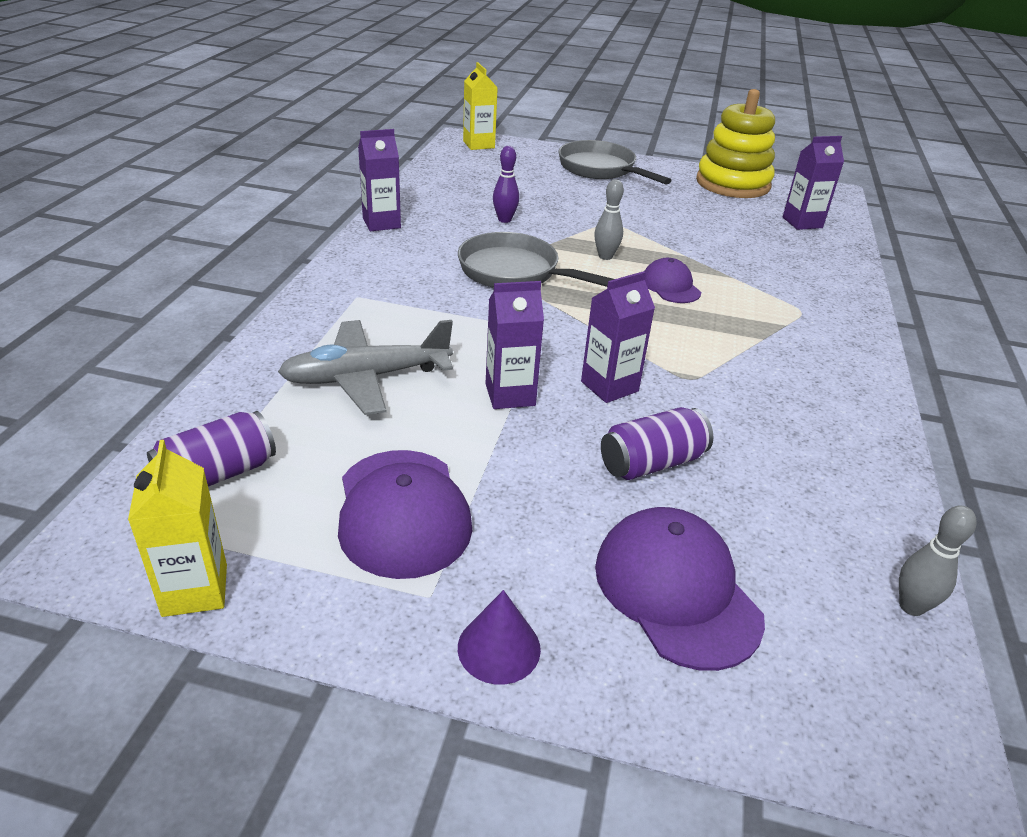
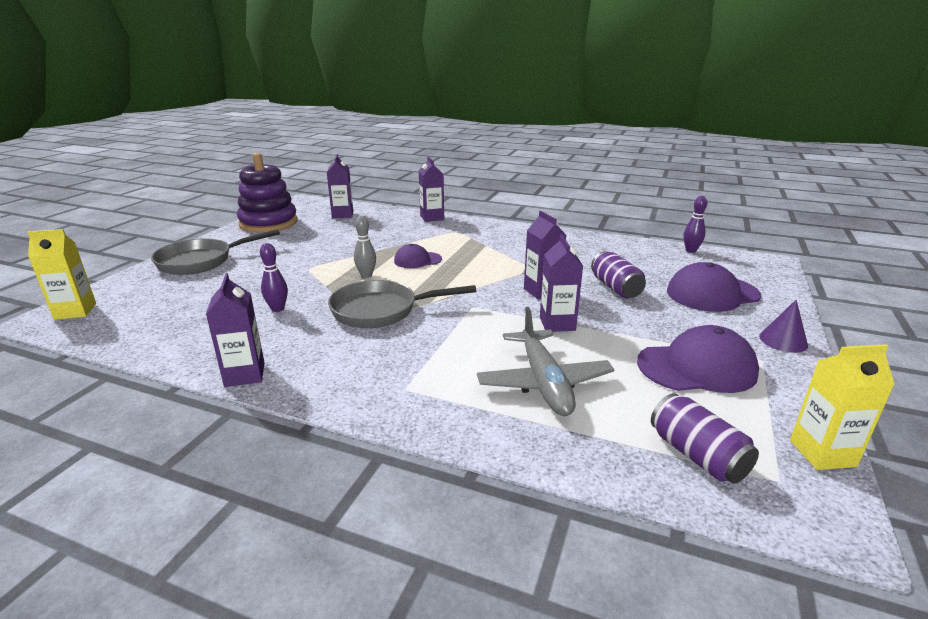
camera: 80 degrees left, 10 degrees down
grey pan [458,232,614,288] -> grey pan turned 45 degrees clockwise [328,280,476,328]
yellow stacking toy [696,89,775,198] -> purple stacking toy [237,153,298,233]
grey bowling pin [899,506,977,616] -> purple bowling pin [684,196,707,253]
none -> purple carton [419,156,444,222]

